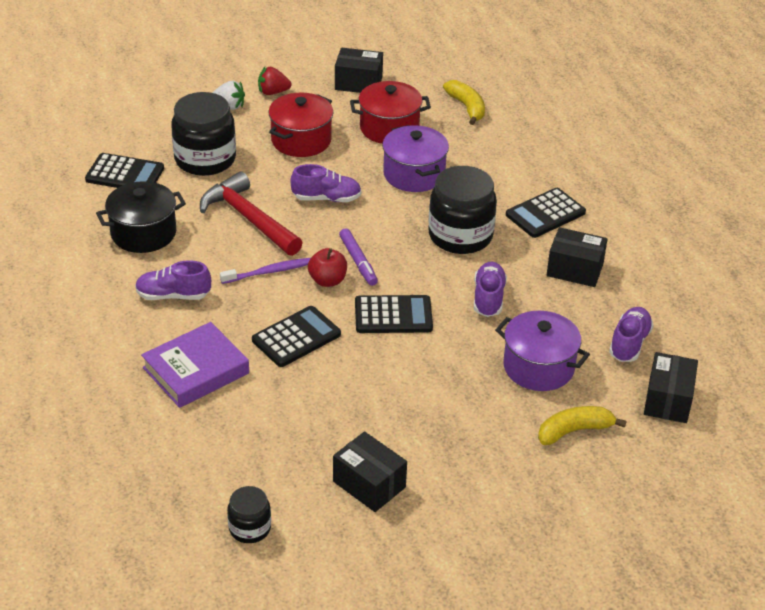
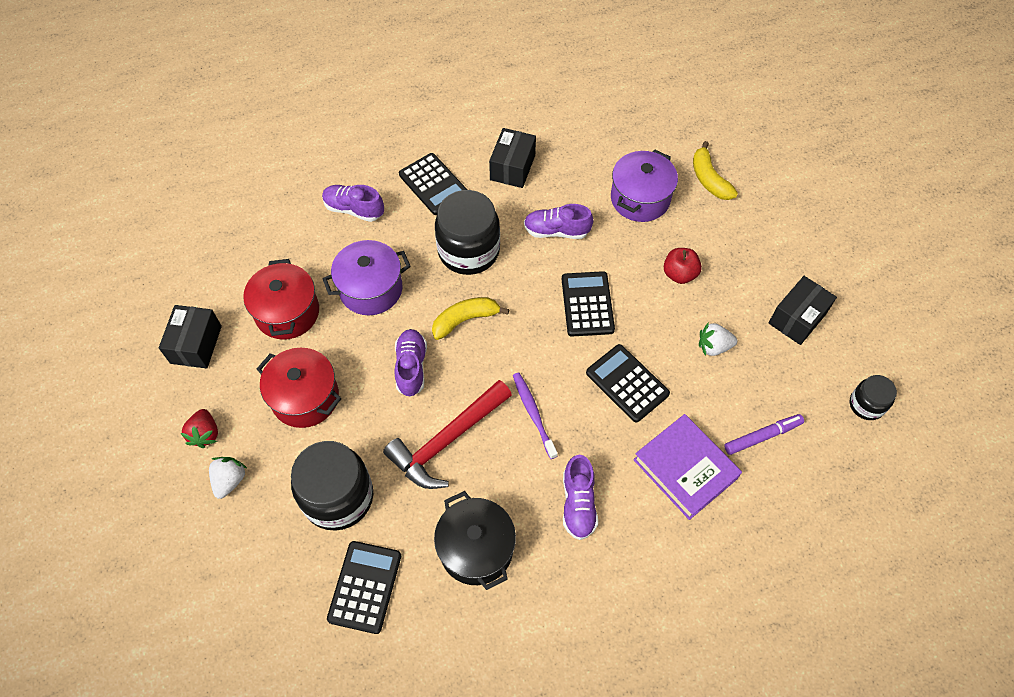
camera: 90 degrees left, 20 degrees up
red apple [308,248,347,287] -> red apple moved to [664,248,702,284]
purple marker [339,228,378,286] -> purple marker moved to [724,414,804,455]
yellow banana [443,80,485,125] -> yellow banana moved to [432,297,509,340]
purple shoe [609,307,654,362] -> purple shoe moved to [322,185,384,222]
black box [644,352,698,423] -> none
none -> white strawberry [699,322,737,356]

